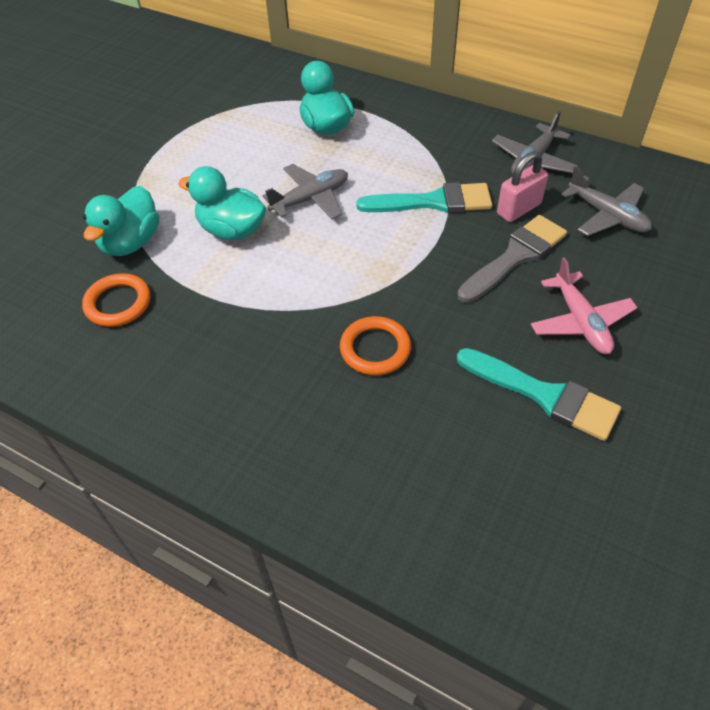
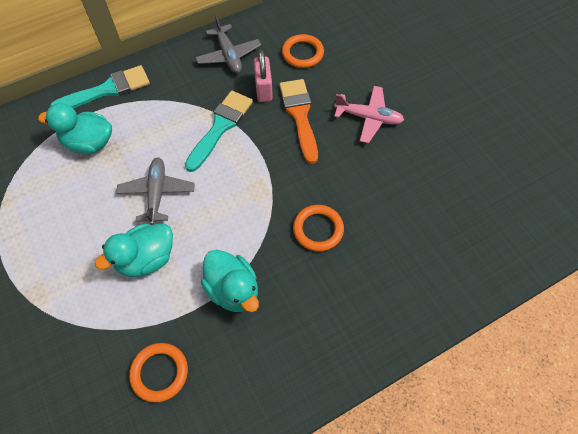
camera: 60 degrees left, 10 degrees up
turquoise duck [83,186,159,256] -> turquoise duck moved to [201,249,259,312]
grey brush [457,215,567,303] -> orange brush [279,79,318,164]
turquoise brush [457,348,621,441] -> turquoise brush moved to [50,65,150,108]
grey plane [561,166,652,236] -> orange ring [282,34,324,68]

